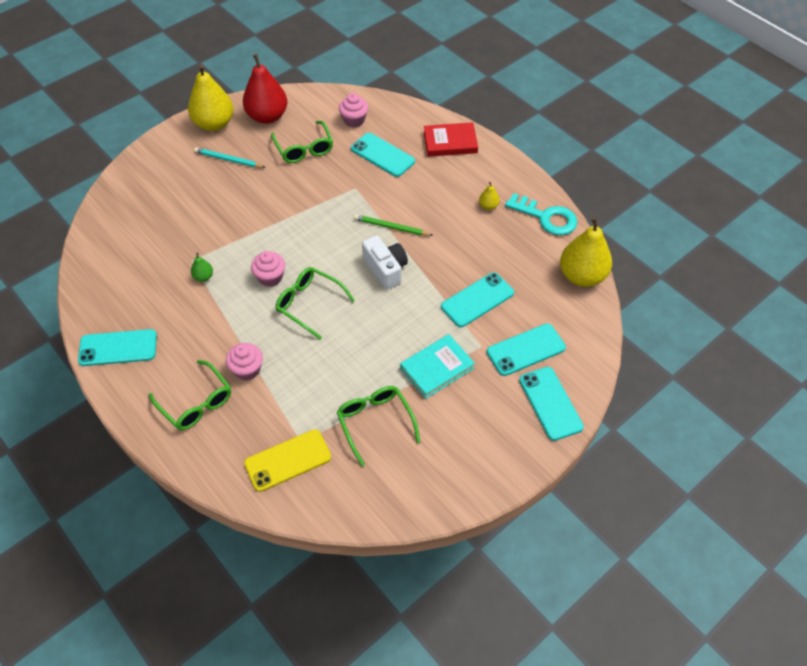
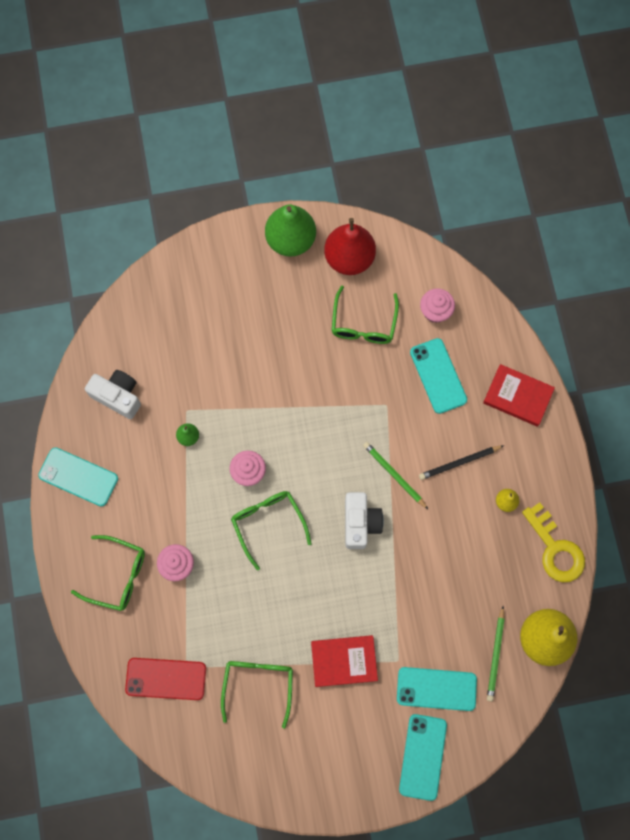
camera: 30 degrees right, 20 degrees up
green glasses [149,360,231,430] -> green glasses turned 60 degrees counterclockwise [71,535,145,611]
yellow pear [188,65,234,131] -> green pear [265,204,316,257]
turquoise pencil [194,147,266,168] -> none
yellow phone [244,429,331,492] -> red phone [125,658,206,700]
turquoise book [400,334,475,399] -> red book [311,635,378,687]
turquoise phone [441,272,514,327] -> none
turquoise key [505,193,577,235] -> yellow key [522,502,585,582]
none -> white camera [85,370,141,419]
none -> black pencil [419,445,504,480]
none -> green pencil [487,606,505,702]

